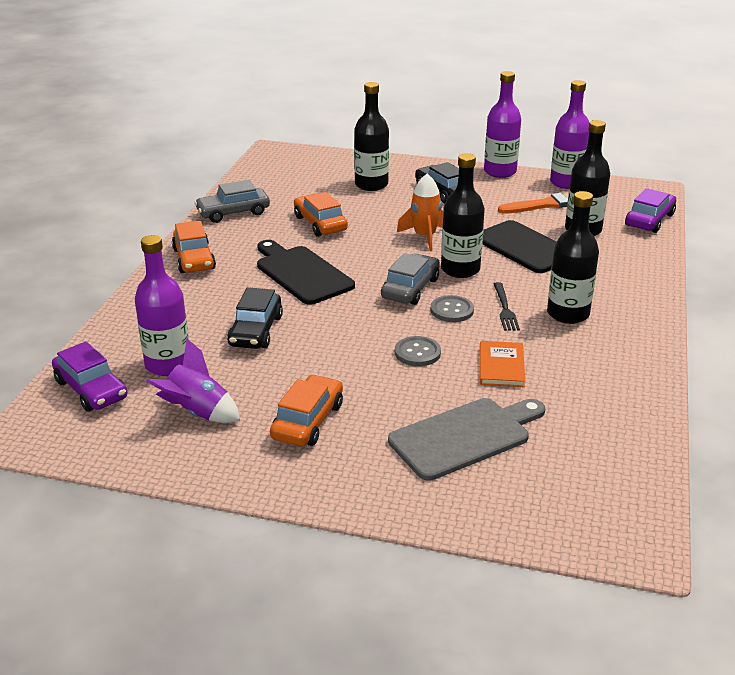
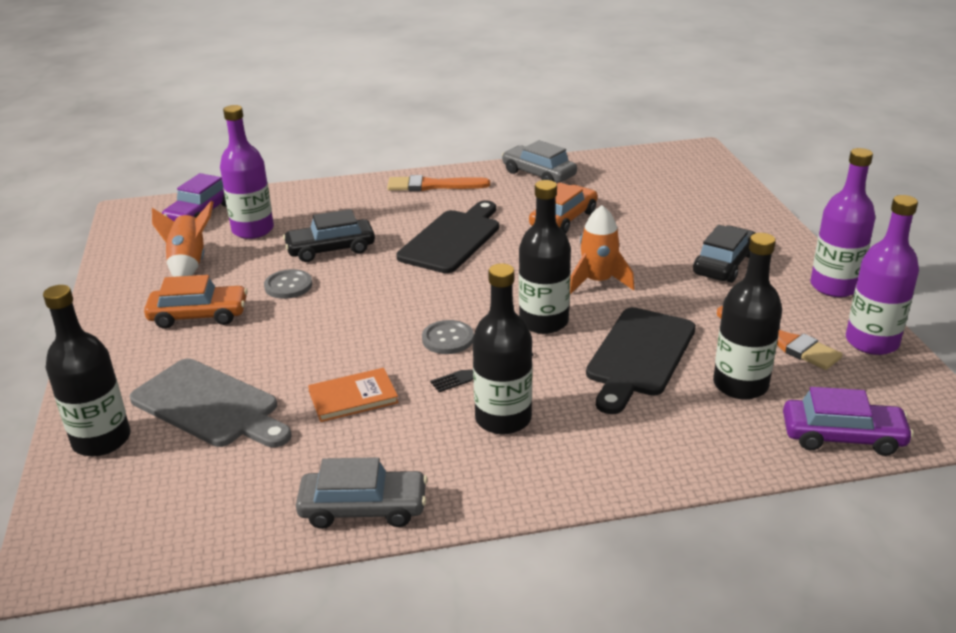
camera: 65 degrees right, 0 degrees up
purple rocket [146,339,240,423] -> orange rocket [152,201,214,277]
orange car [172,221,216,273] -> orange brush [387,175,490,191]
black bottle [354,82,389,191] -> black bottle moved to [43,285,130,456]
grey car [381,253,440,305] -> grey car moved to [296,457,428,529]
grey button [395,336,441,366] -> grey button moved to [264,269,312,299]

